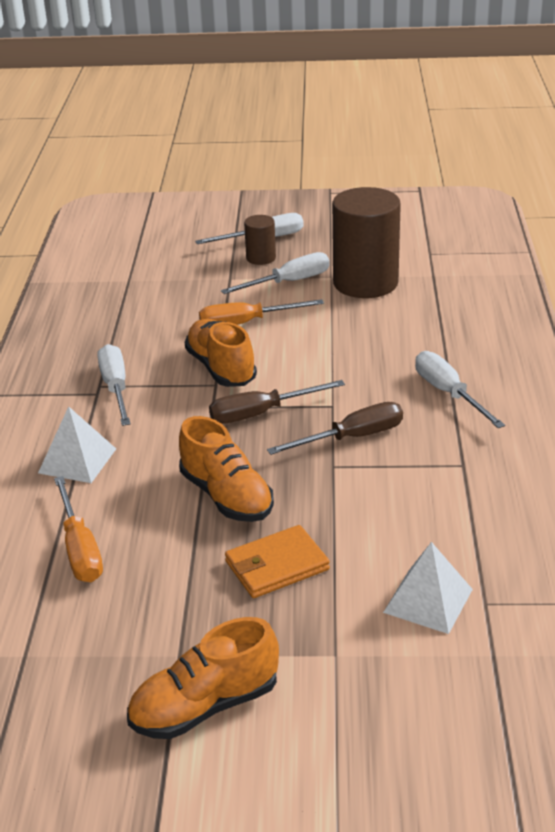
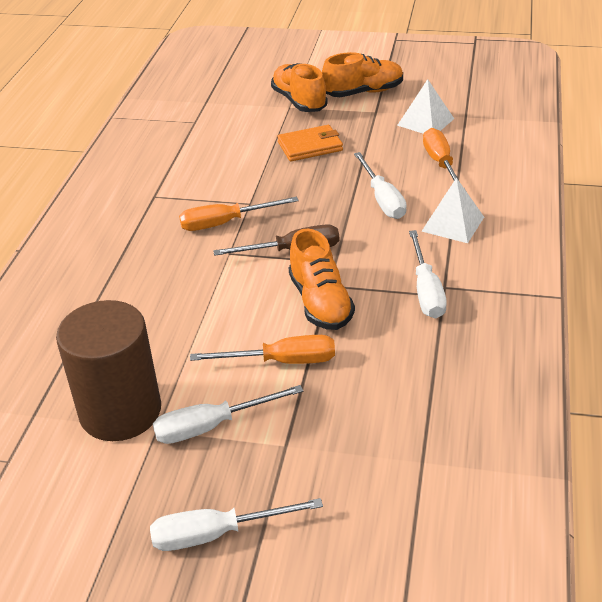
camera: 170 degrees left, 5 degrees up
orange shoe [179,416,274,522] -> orange shoe moved to [271,63,328,112]
brown cylinder [244,215,276,265] -> none
brown screwdriver [267,402,403,455] -> orange screwdriver [179,197,299,231]
white pyramid [383,542,473,634] -> white pyramid moved to [397,79,454,134]
white screwdriver [415,351,505,428] -> white screwdriver moved to [354,152,407,219]

